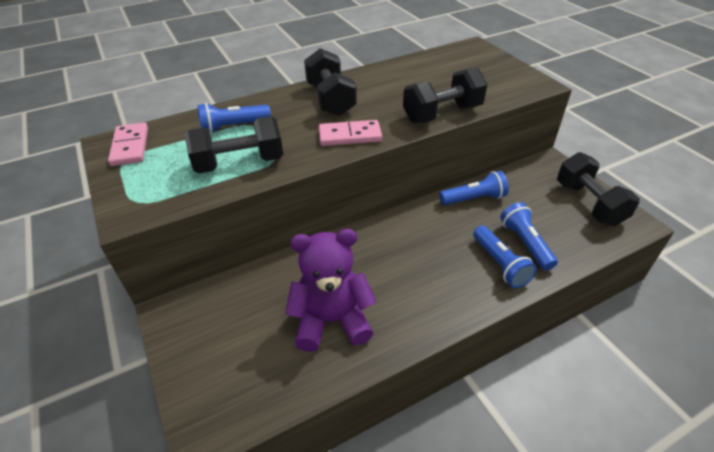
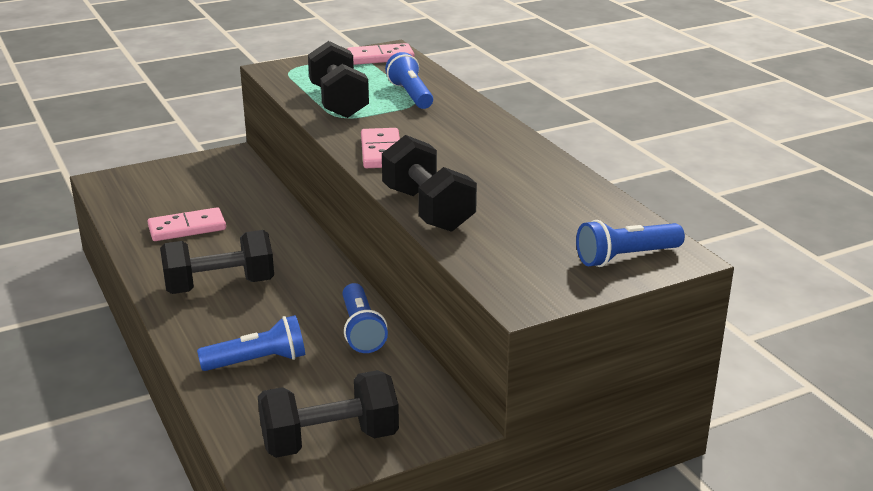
camera: 90 degrees right, 15 degrees down
purple teddy bear [285,229,377,352] -> pink domino [148,207,226,241]
black dumbbell [304,48,357,116] -> black dumbbell moved to [160,230,274,294]
blue flashlight [473,226,537,288] -> blue flashlight moved to [576,220,685,267]

